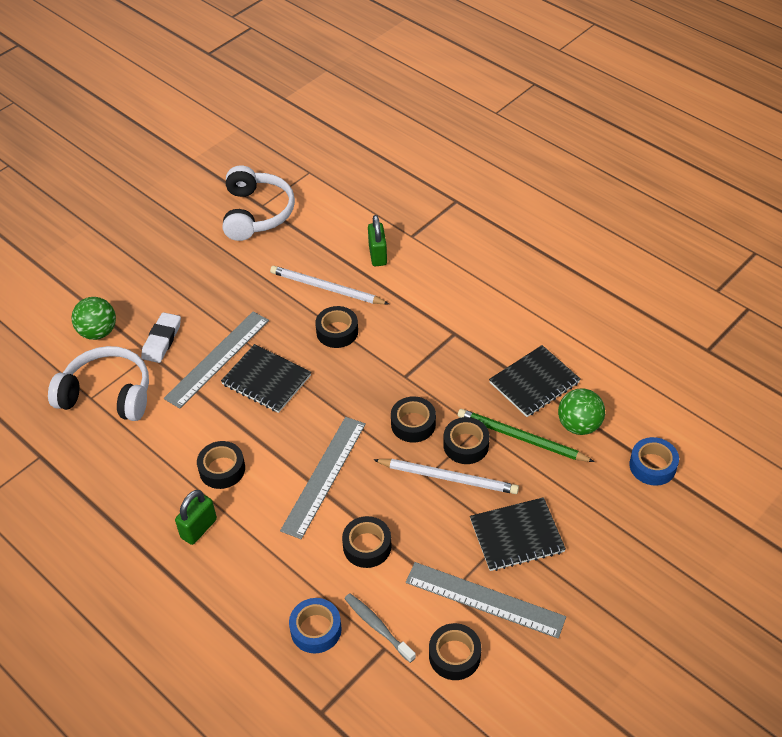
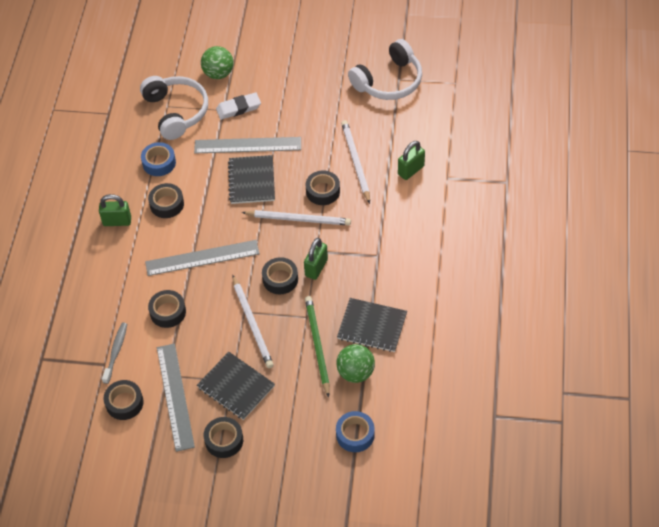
camera: 55 degrees right, 5 degrees up
blue tape [289,598,342,653] -> blue tape moved to [141,142,176,176]
black tape [443,417,490,464] -> black tape moved to [204,417,243,458]
none -> white pencil [241,210,351,226]
none -> green padlock [304,238,328,280]

